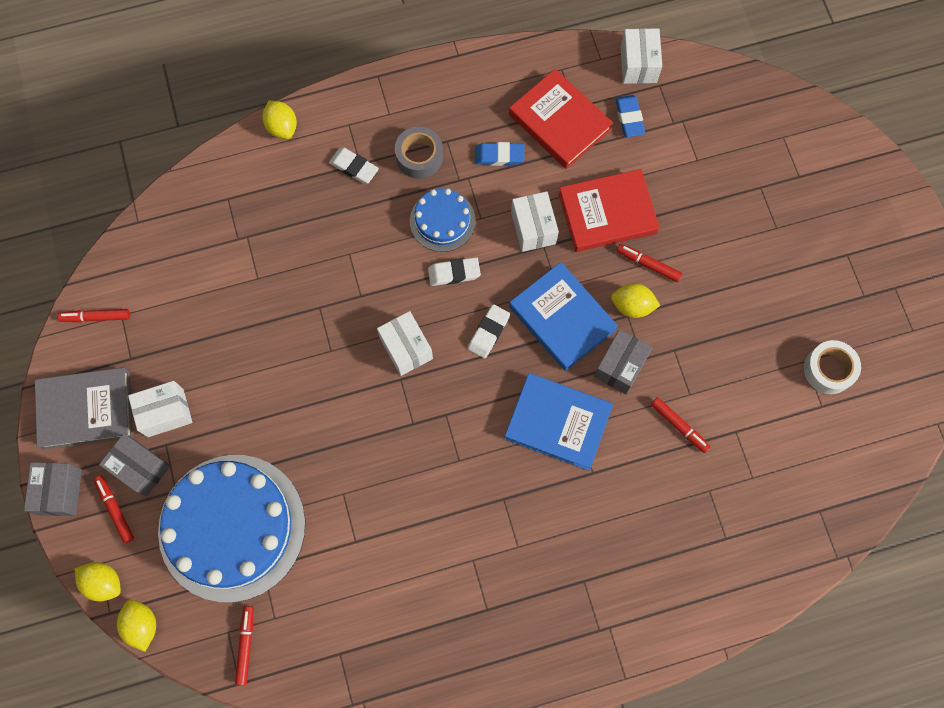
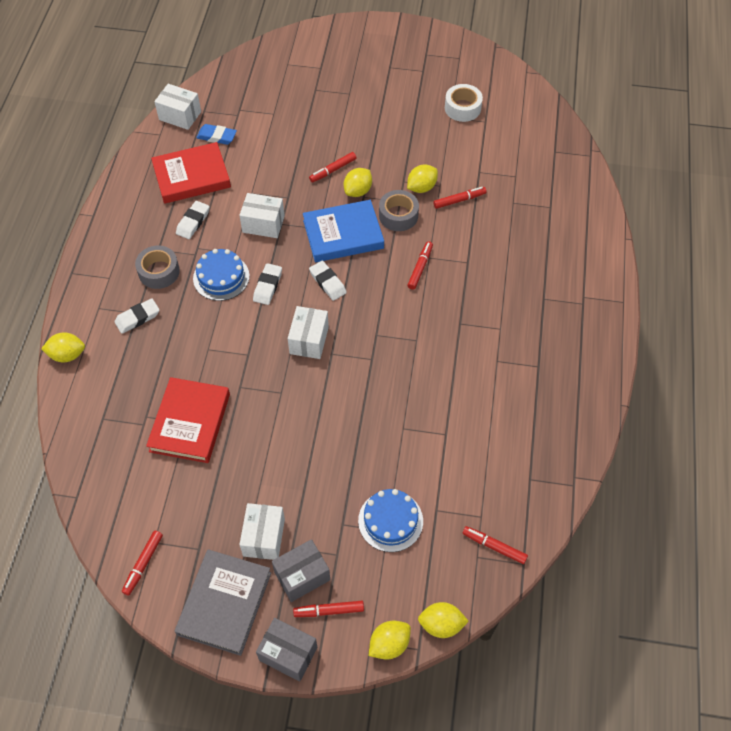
camera: 65 degrees left, 15 degrees down
blue cake [158,455,305,602] -> blue cake [358,489,423,552], size x0.49
white box [377,311,433,376] -> white box turned 75 degrees counterclockwise [288,306,329,359]
blue eraser [475,142,525,166] -> white eraser [176,201,209,239]
blue book [504,373,613,471] -> red marker [407,241,433,290]
red book [559,169,660,252] -> red book moved to [146,377,230,463]
grey box [594,330,652,394] -> grey tape [379,190,419,231]
none -> yellow lemon [407,165,438,193]

